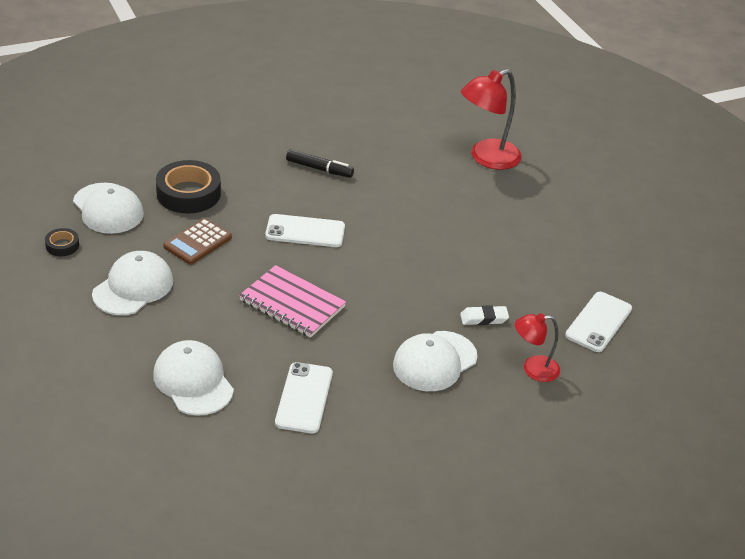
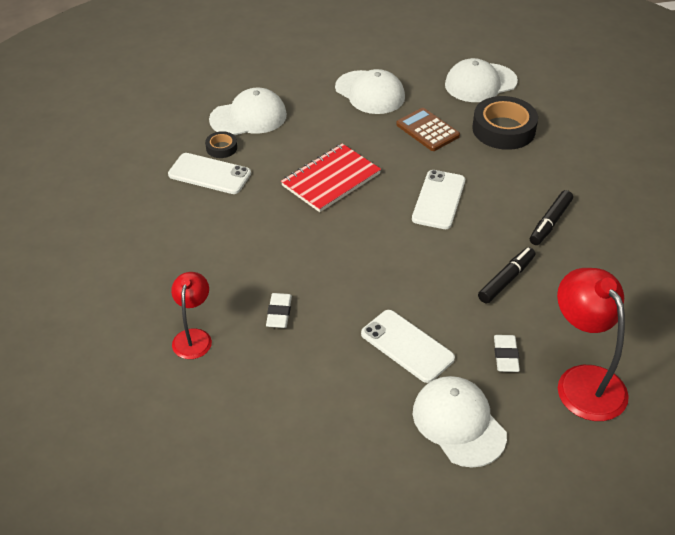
camera: 105 degrees right, 5 degrees up
black tape [45,228,79,256] -> black tape moved to [205,131,237,158]
pink notebook [239,265,346,338] -> red notebook [281,144,381,212]
white cap [393,331,478,391] -> white cap moved to [413,376,507,468]
white phone [565,292,632,352] -> white phone moved to [361,310,455,383]
none -> black marker [478,247,535,303]
none -> white eraser [494,335,520,372]

